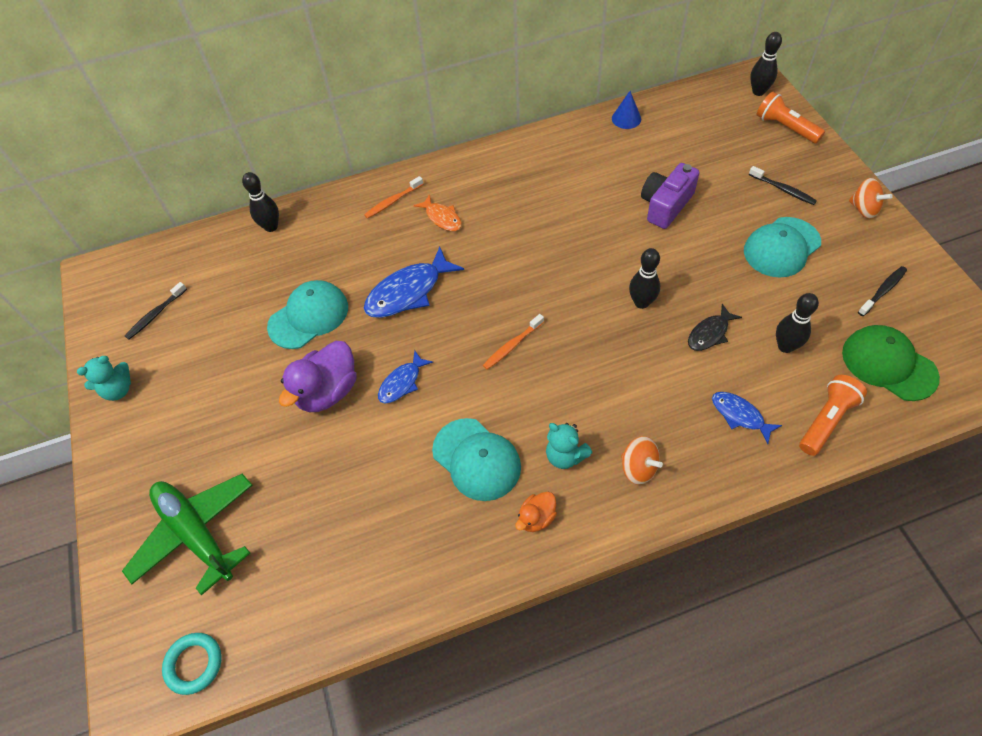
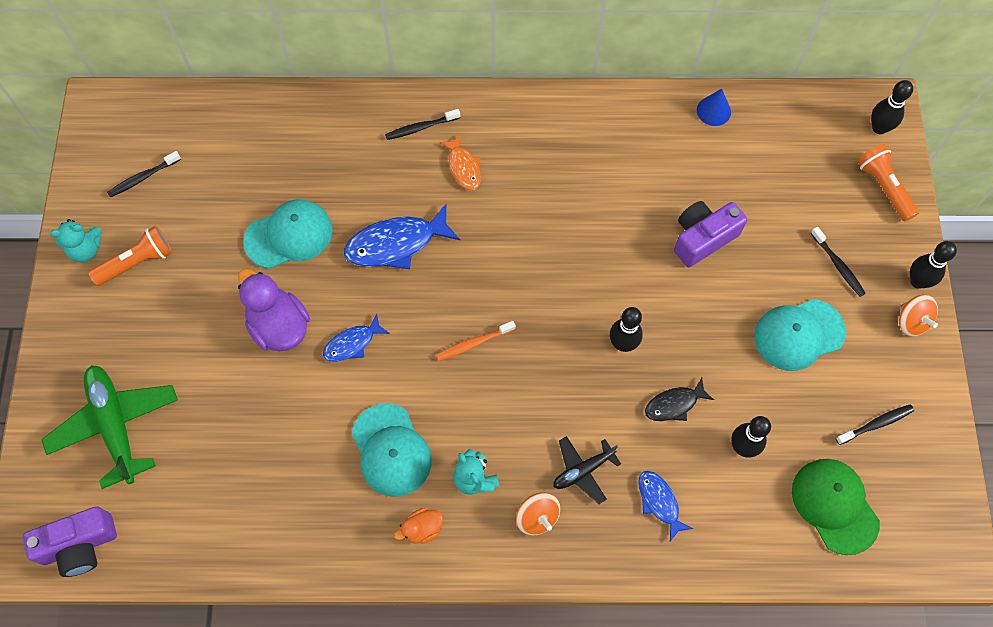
camera: 15 degrees right, 10 degrees up
turquoise ring [162,633,222,695] -> purple camera [23,506,117,577]
black bowling pin [242,172,279,232] -> black bowling pin moved to [910,241,957,289]
purple duck [279,341,357,412] -> purple duck turned 90 degrees clockwise [238,268,310,352]
orange toothbrush [364,176,423,219] -> black toothbrush [385,109,460,140]
orange flashlight [799,375,867,456] -> orange flashlight moved to [88,225,173,286]
none -> black plane [553,436,621,504]

